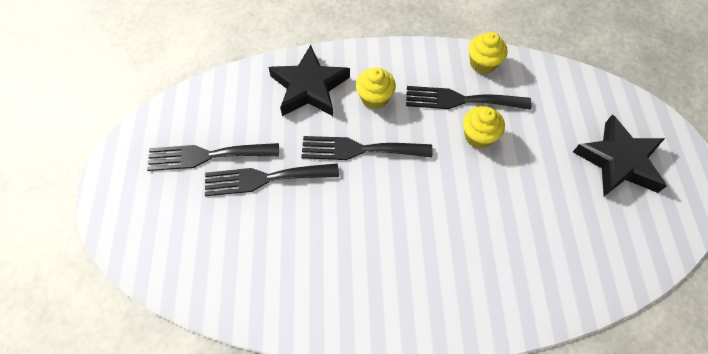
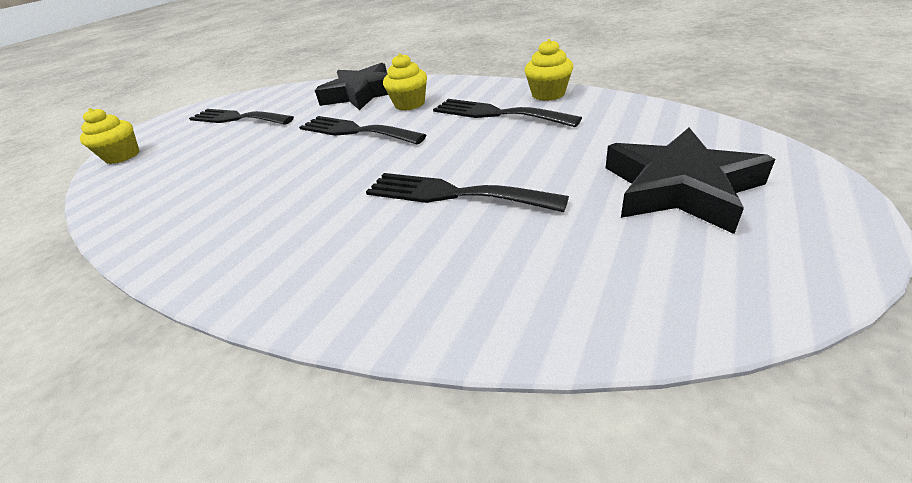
camera: 35 degrees right, 25 degrees down
black fork [205,163,339,196] -> black fork moved to [366,173,569,212]
yellow cupcake [463,106,505,149] -> yellow cupcake moved to [80,108,140,164]

